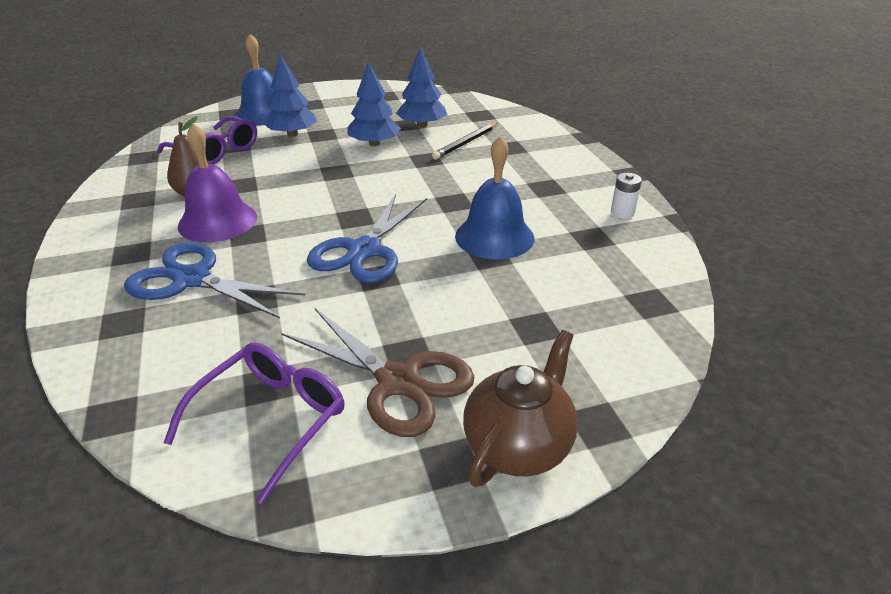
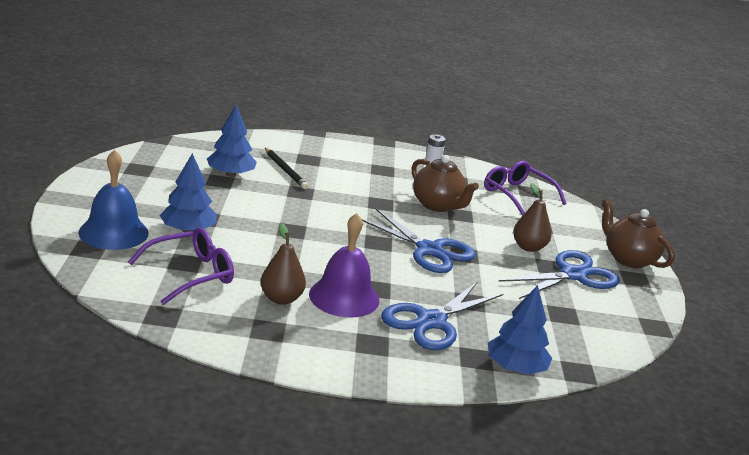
camera: 75 degrees left, 10 degrees down
purple glasses [163,343,345,505] -> purple glasses moved to [484,161,567,216]
brown scissors [281,308,475,437] -> blue scissors [499,250,620,299]
blue tree [347,62,401,146] -> blue tree moved to [488,285,552,375]
blue bell [455,136,535,259] -> brown teapot [412,155,479,212]
none -> brown pear [513,183,552,252]

